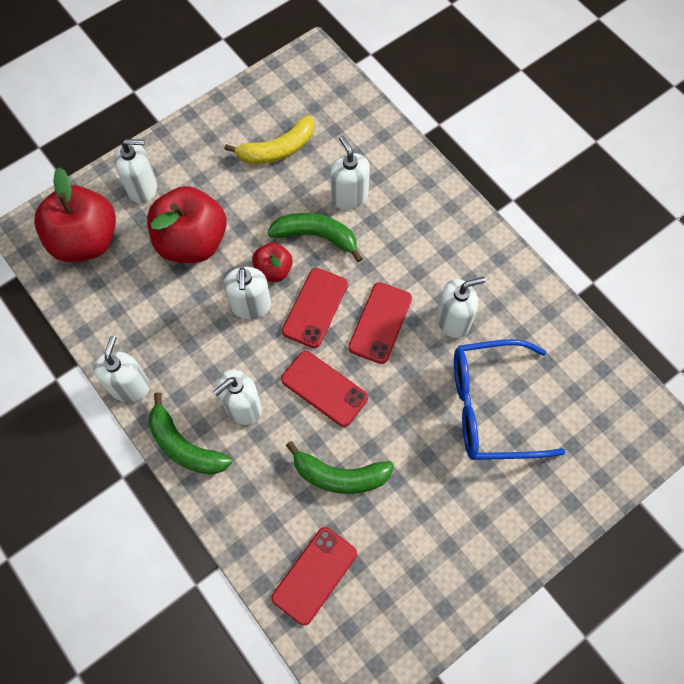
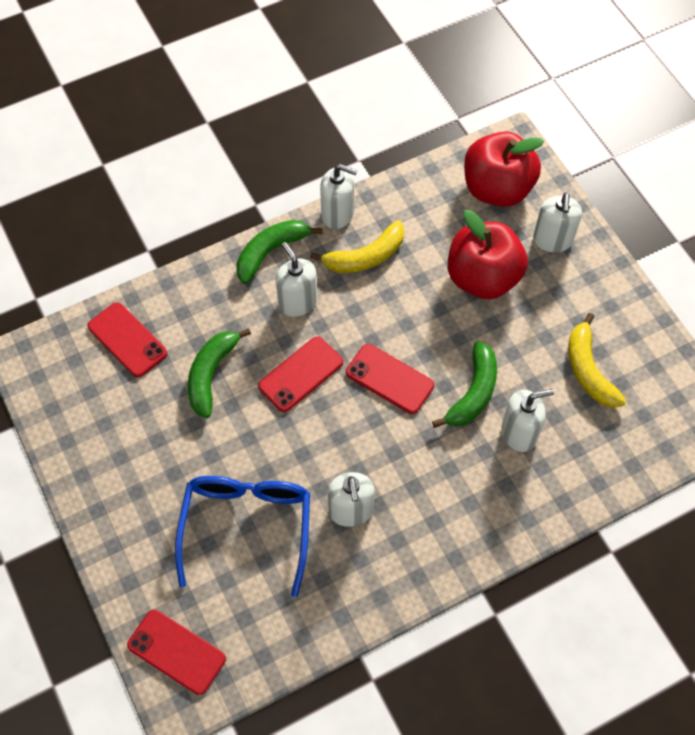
camera: 100 degrees right, 5 degrees down
white soap dispenser [224,267,271,319] -> none
red apple [252,243,293,282] -> none
red phone [348,282,412,364] -> red phone moved to [127,610,226,695]
none -> yellow banana [310,220,404,273]

